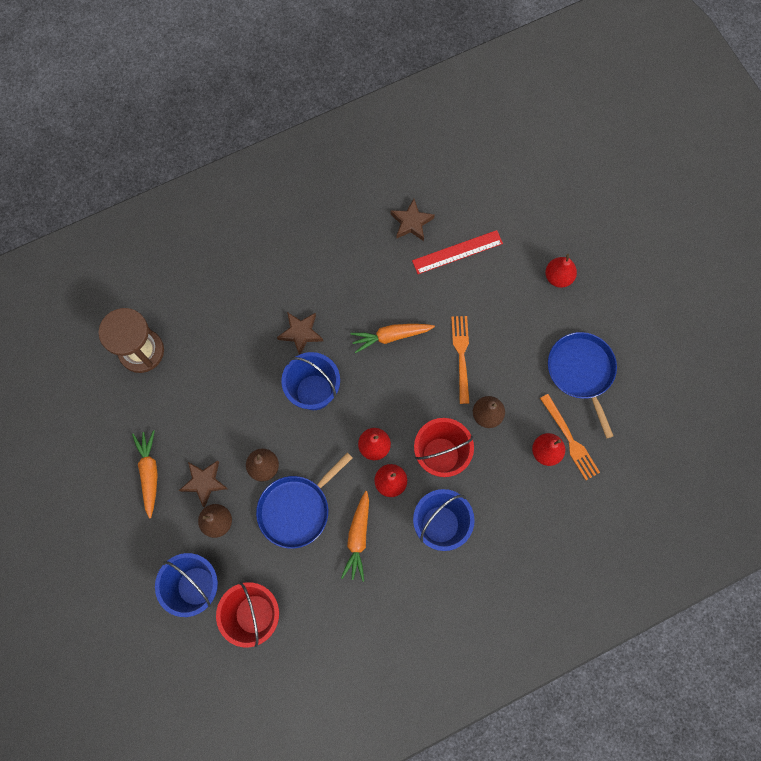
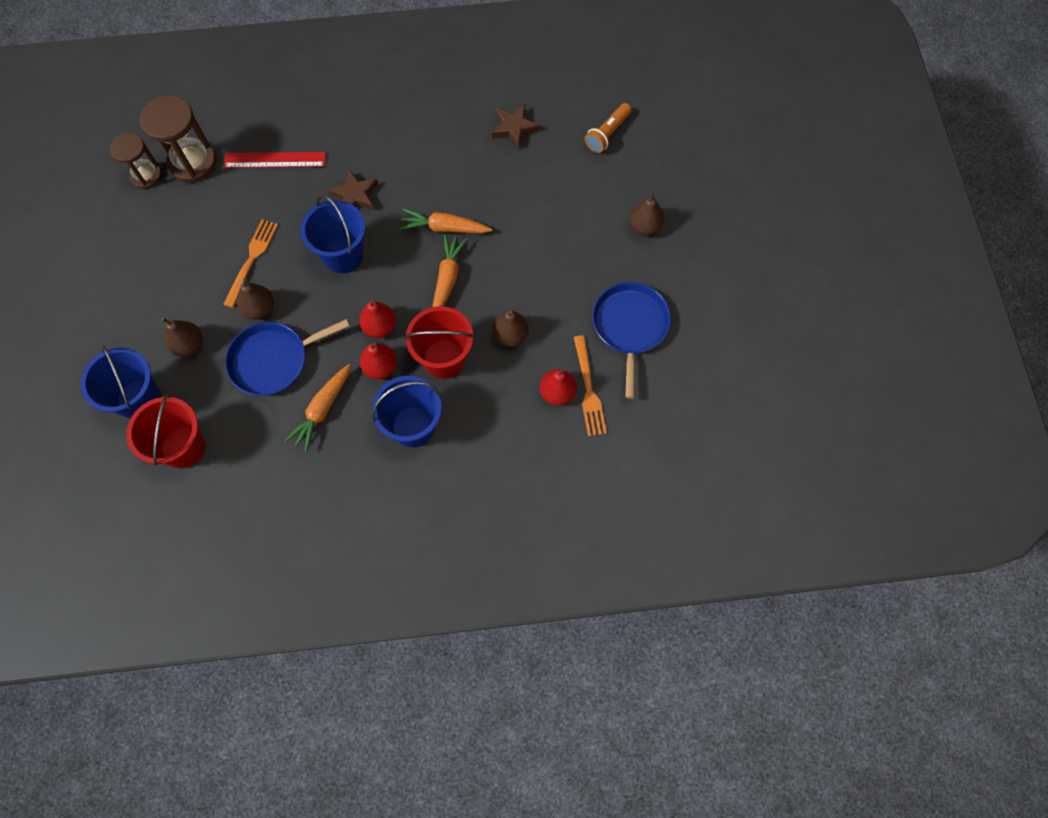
camera: 20 degrees right, 5 degrees down
orange carrot [132,430,158,519] -> orange carrot moved to [432,234,468,307]
brown star [179,460,228,508] -> none
red ruler [412,230,503,274] -> red ruler moved to [224,152,326,168]
orange fork [451,316,470,404] -> orange fork moved to [223,219,278,308]
red pear [545,254,577,288] -> brown pear [629,191,664,236]
none -> brown hourglass [110,133,162,189]
none -> orange flashlight [585,103,632,153]

